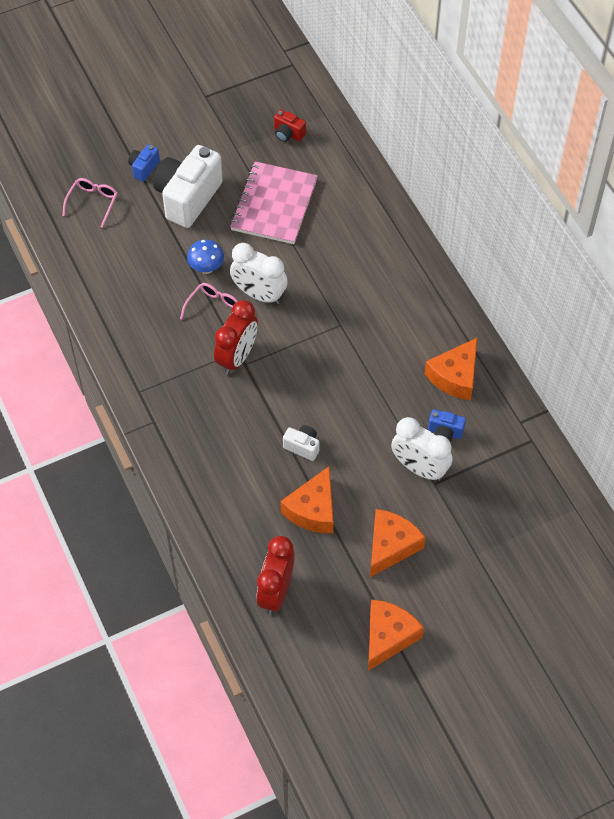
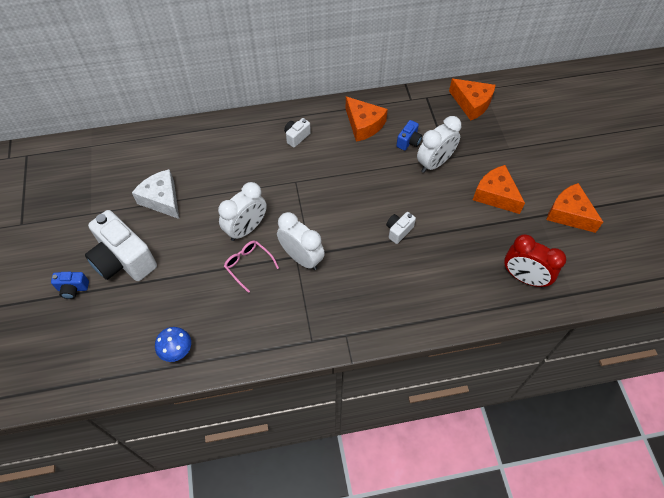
camera: 75 degrees left, 0 degrees up
pink glasses [62,178,118,228] -> none
blue camera [128,144,160,182] -> blue camera turned 45 degrees counterclockwise [51,272,89,299]
blue mushroom [187,240,224,274] -> blue mushroom moved to [155,327,191,362]
red clock [214,300,258,375] -> white clock [277,212,325,270]
pink notebook [230,161,318,244] -> white cheese [132,169,179,219]
red camera [274,109,306,142] -> none
orange cheese [280,467,334,533] -> orange cheese moved to [449,78,496,121]
none -> white camera [284,118,311,148]

